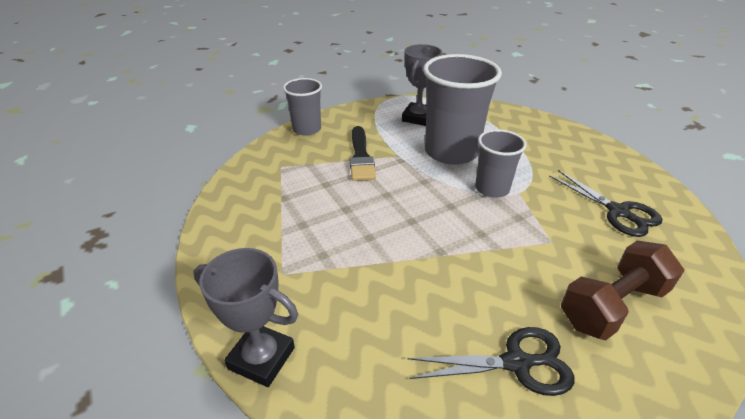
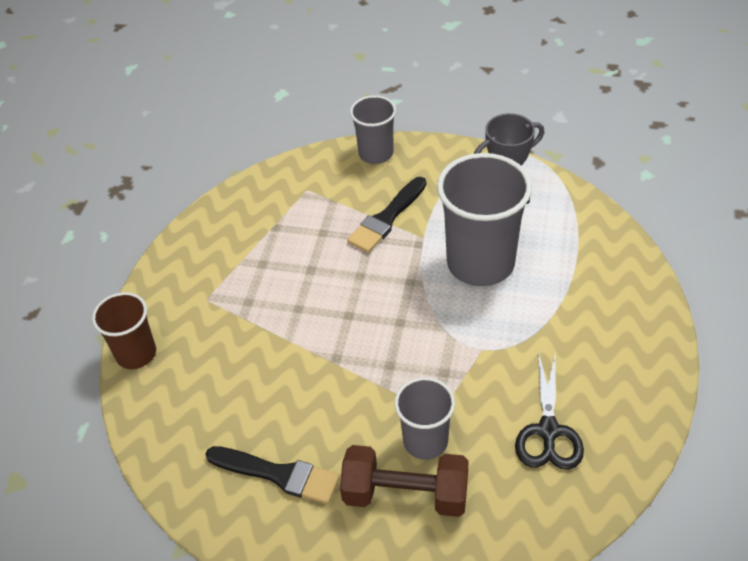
camera: 45 degrees right, 10 degrees up
grey trophy [193,248,298,387] -> brown cup [92,292,156,369]
black scissors [407,327,575,396] -> black brush [206,446,340,504]
grey cup [475,129,526,198] -> grey cup moved to [395,377,455,460]

